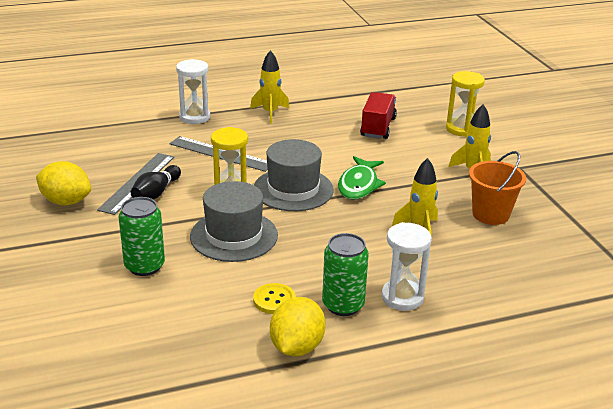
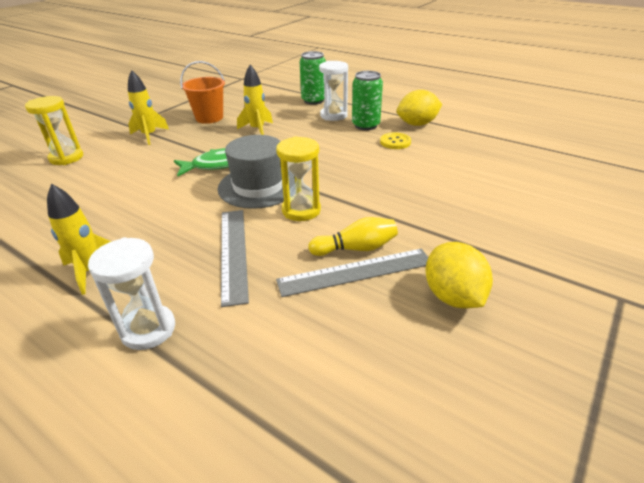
camera: 125 degrees left, 5 degrees up
green can [119,197,165,276] -> green can moved to [300,51,326,105]
black bowling pin [131,165,181,199] -> yellow bowling pin [308,217,398,256]
grey hat [190,181,278,262] -> none
red truck [360,92,397,139] -> none

